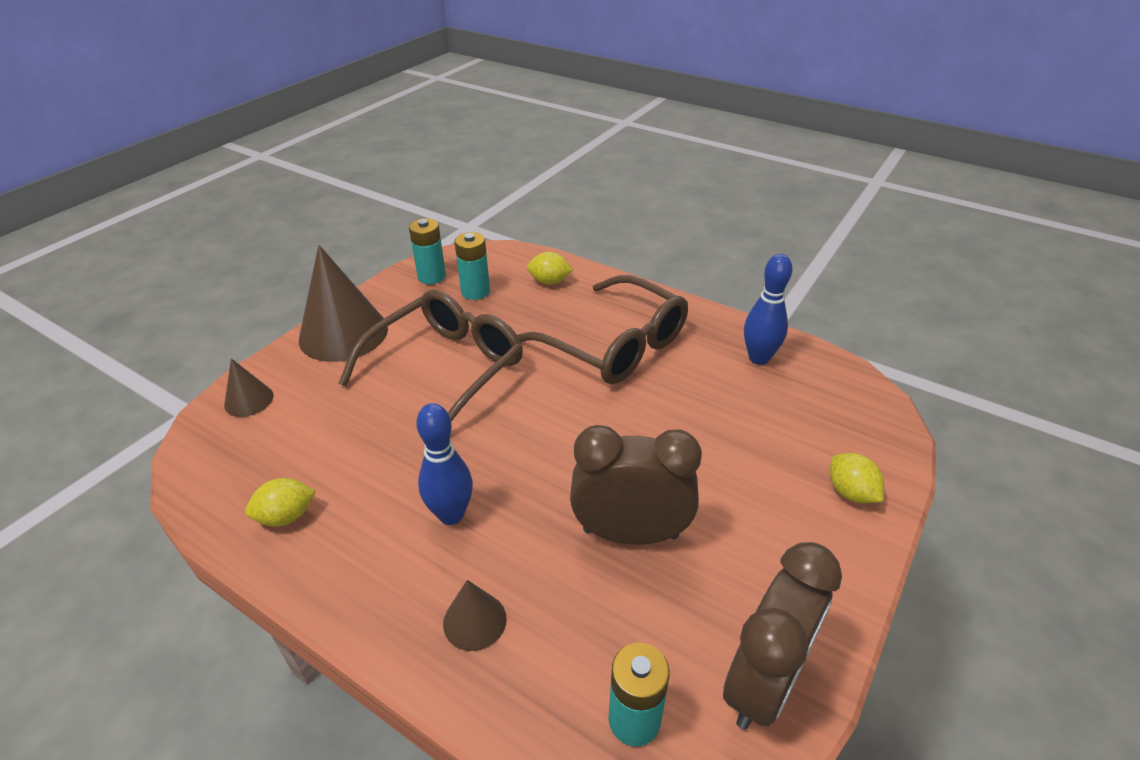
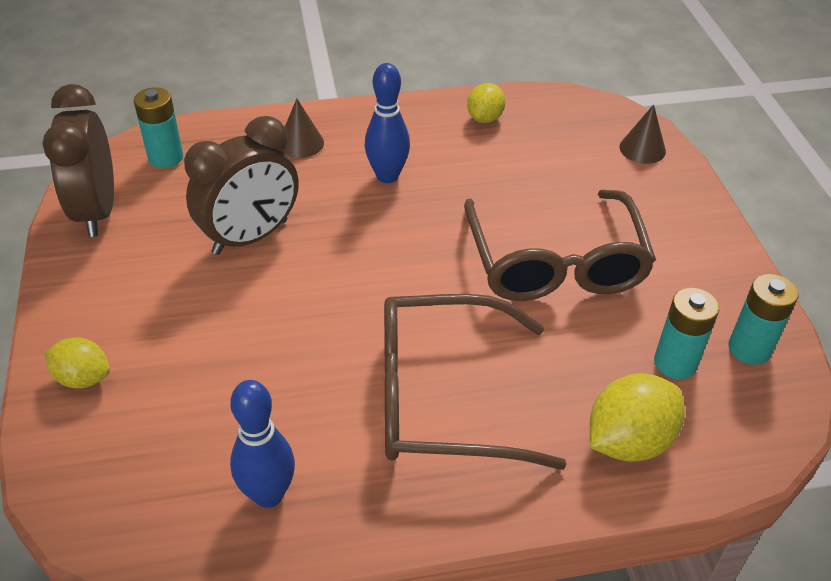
camera: 135 degrees right, 5 degrees up
brown cone [299,245,388,362] -> none
yellow lemon [527,252,573,285] -> yellow lemon [590,374,684,462], size x1.57

